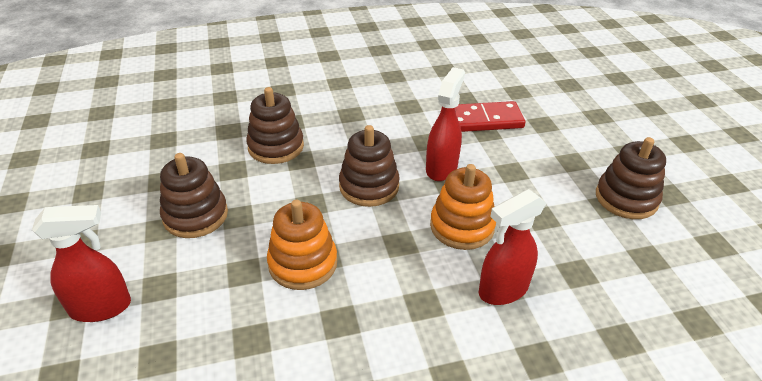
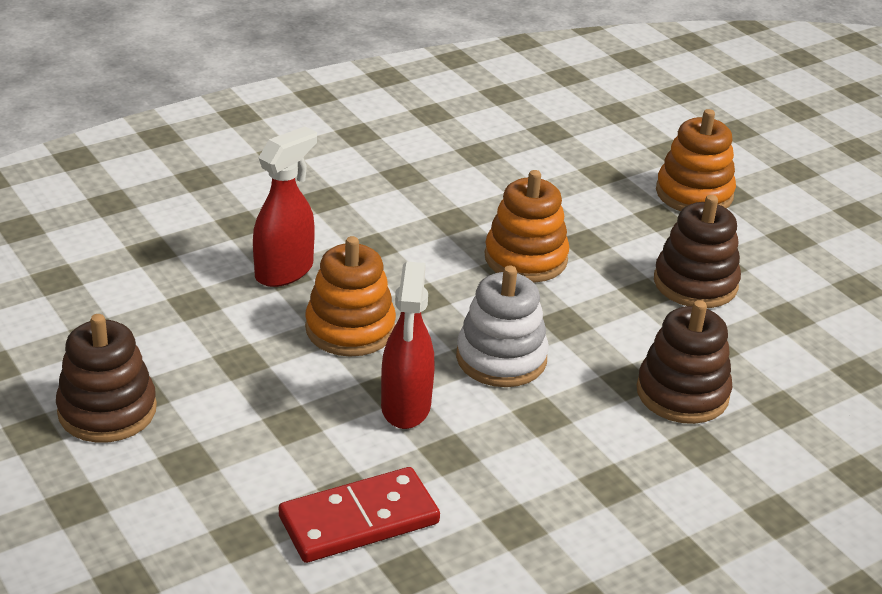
camera: 160 degrees right, 5 degrees down
red spray bottle [32,205,131,322] -> orange stacking toy [656,109,736,211]
brown stacking toy [339,125,400,207] -> white stacking toy [456,266,549,387]

